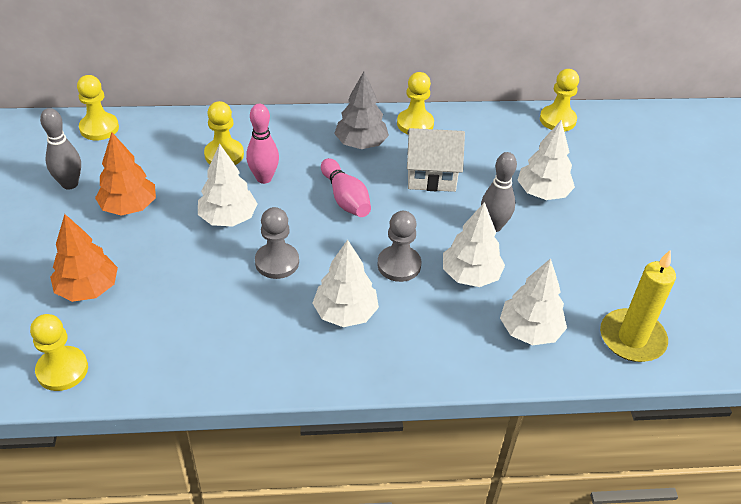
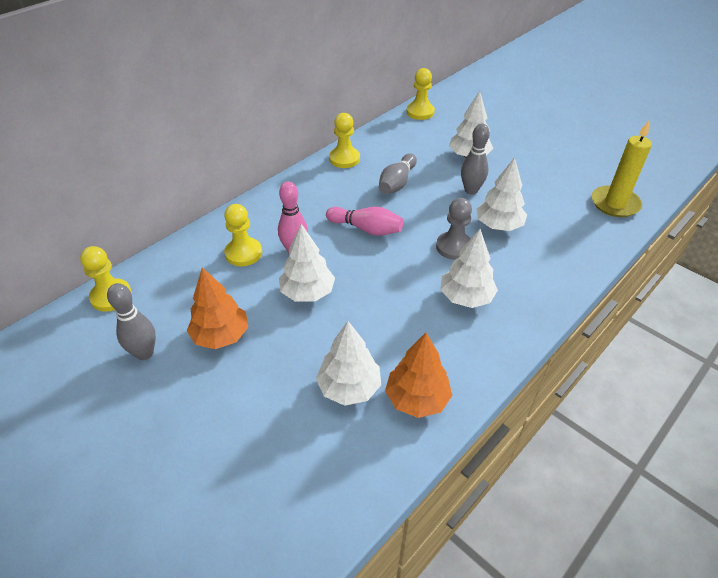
camera: 40 degrees left, 0 degrees up
yellow pawn [30,314,88,391] -> none
orange tree [50,214,118,302] -> orange tree moved to [385,333,452,418]
grey pawn [255,207,299,279] -> none
grey tree [334,72,389,149] -> none
white house [407,128,465,192] -> grey bowling pin [379,153,417,194]
white tree [500,258,567,345] -> white tree moved to [316,321,381,406]

